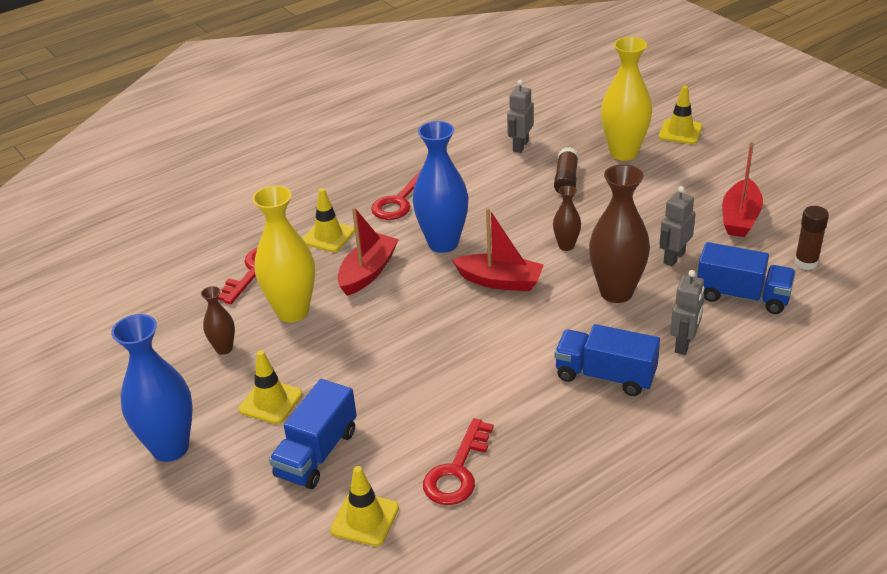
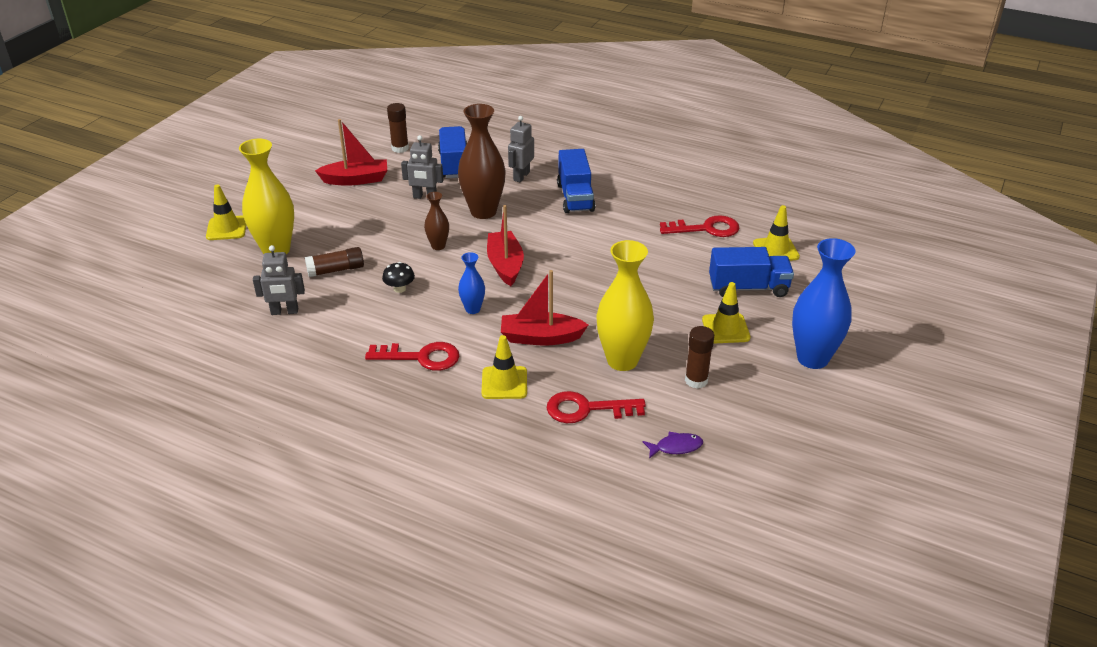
camera: 120 degrees left, 0 degrees up
brown vase [201,286,235,355] -> brown glue stick [685,326,714,389]
blue vase [412,121,469,253] -> blue vase [458,252,485,314], size x0.51
grey robot [670,270,704,355] -> grey robot turned 60 degrees counterclockwise [508,116,534,182]
none -> black mushroom [382,262,415,293]
none -> purple fish [643,432,703,459]

